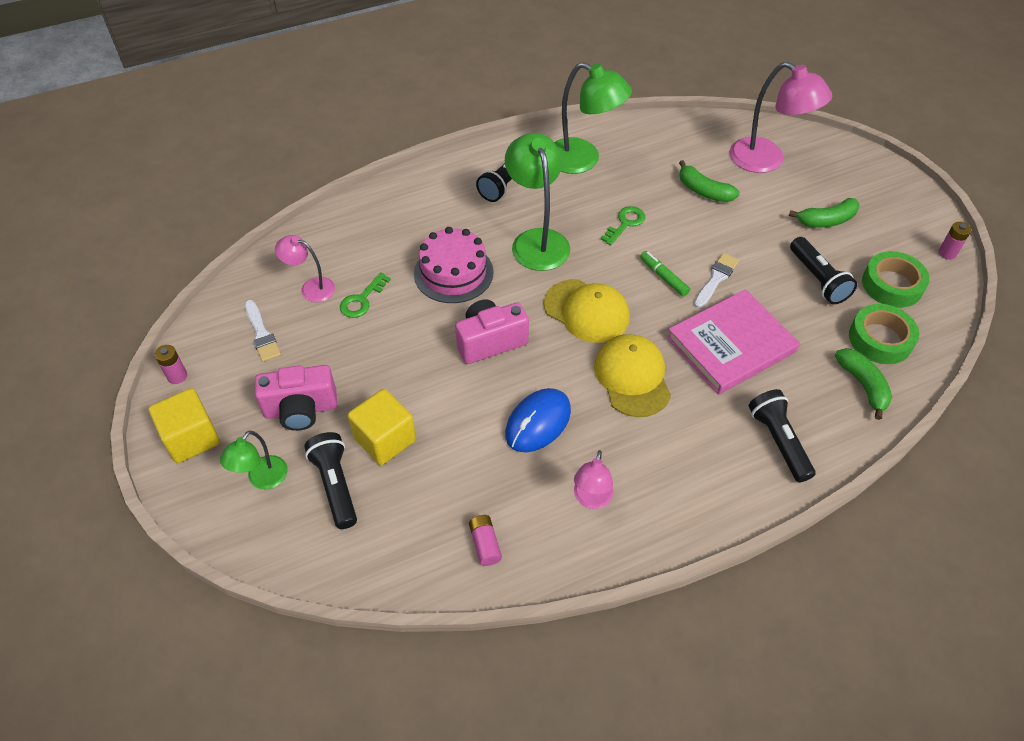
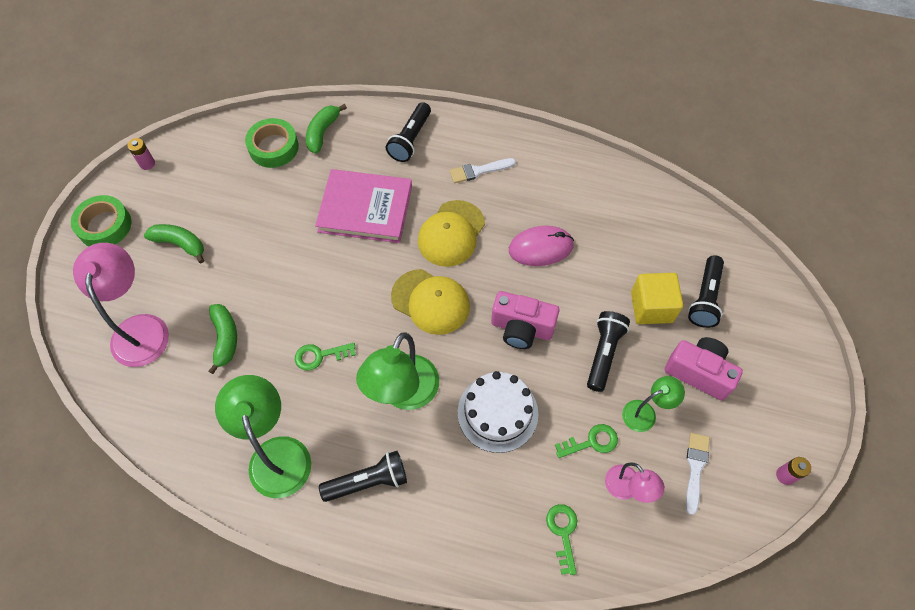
camera: 140 degrees left, 10 degrees up
yellow cube [148,388,220,463] -> none
green lamp [220,430,288,489] -> green lamp moved to [622,376,685,432]
pink cake [414,227,494,303] -> white cake [458,371,538,453]
pink battery [469,515,502,566] -> none
blue mouse [505,388,571,452] -> pink mouse [509,226,574,266]
yellow cap [544,279,630,343] -> yellow cap turned 135 degrees clockwise [391,269,470,335]
pink lamp [574,450,613,509] -> none
green marker [640,251,690,297] -> none
white brush [694,253,739,308] -> white brush moved to [450,158,516,183]
black flashlight [790,237,857,304] -> black flashlight moved to [587,311,630,392]
green tape [862,251,930,308] -> green tape moved to [71,195,131,246]
none -> green key [546,504,577,575]

